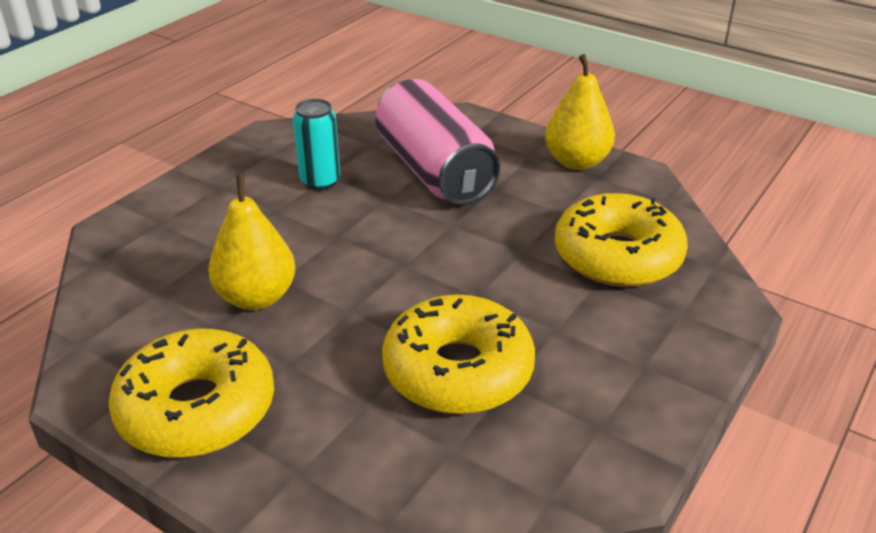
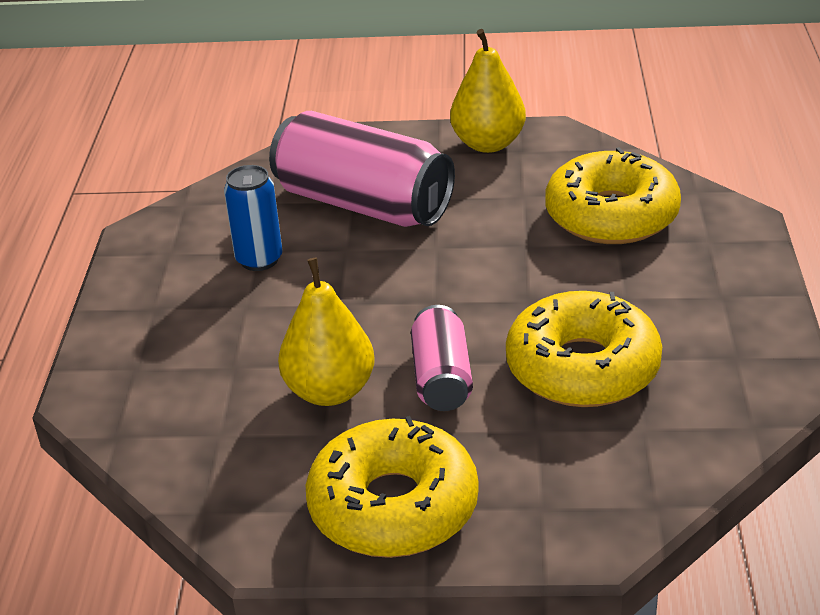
camera: 30 degrees left, 0 degrees up
turquoise can [293,99,340,191] -> blue can [224,165,283,271]
none -> pink can [411,305,473,411]

